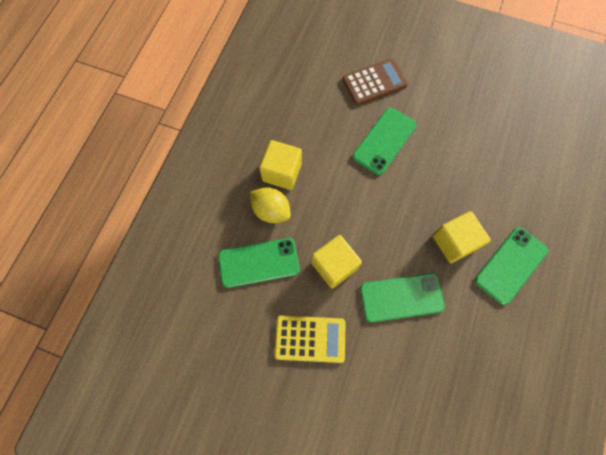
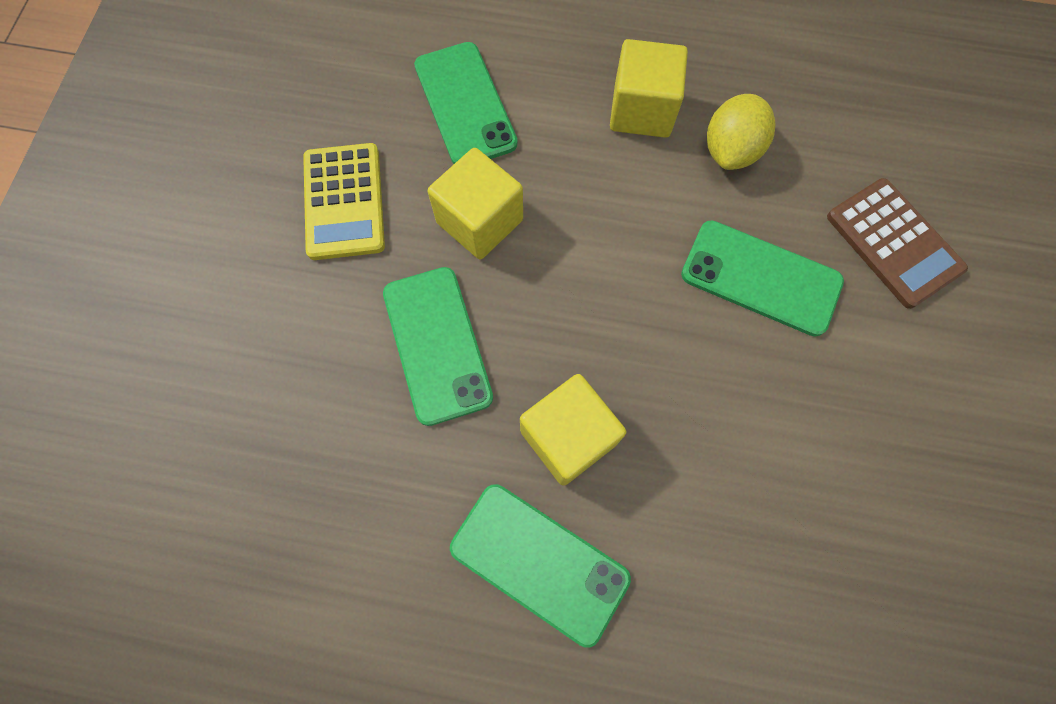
camera: 80 degrees right, 0 degrees up
yellow lemon [250,187,291,223] -> yellow lemon moved to [707,94,776,170]

